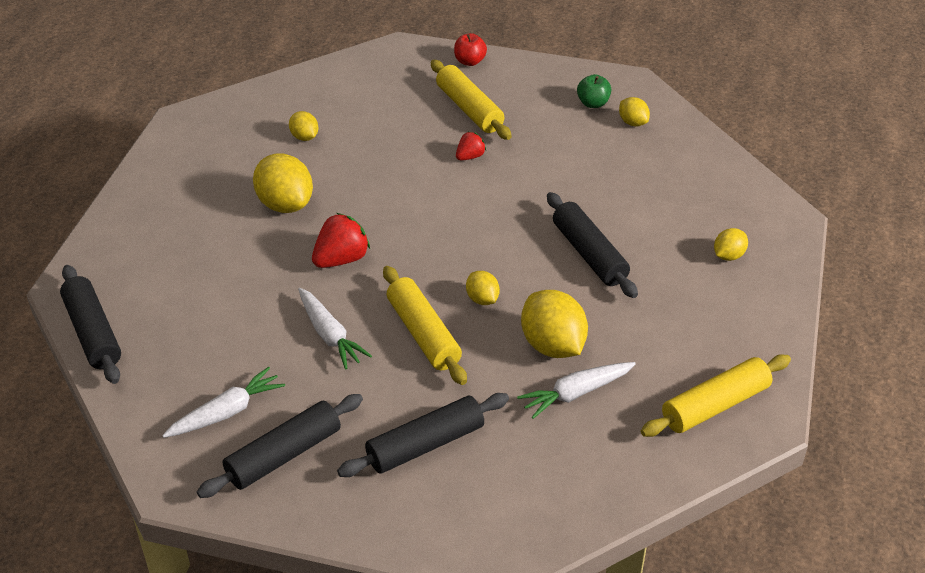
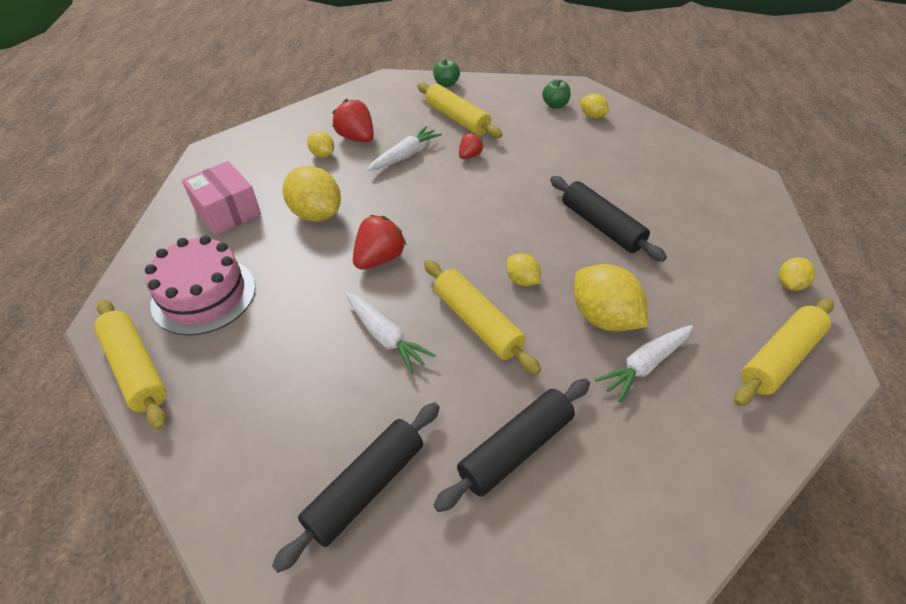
camera: 10 degrees left, 5 degrees up
black rolling pin [60,265,121,384] -> yellow rolling pin [94,299,167,430]
white carrot [162,367,285,438] -> white carrot moved to [367,126,442,171]
red apple [454,33,487,66] -> green apple [433,59,460,87]
yellow lemon [714,228,748,261] -> yellow lemon moved to [779,257,816,291]
none -> pink cake [145,236,256,335]
none -> pink box [182,161,261,235]
none -> red strawberry [332,99,374,142]

